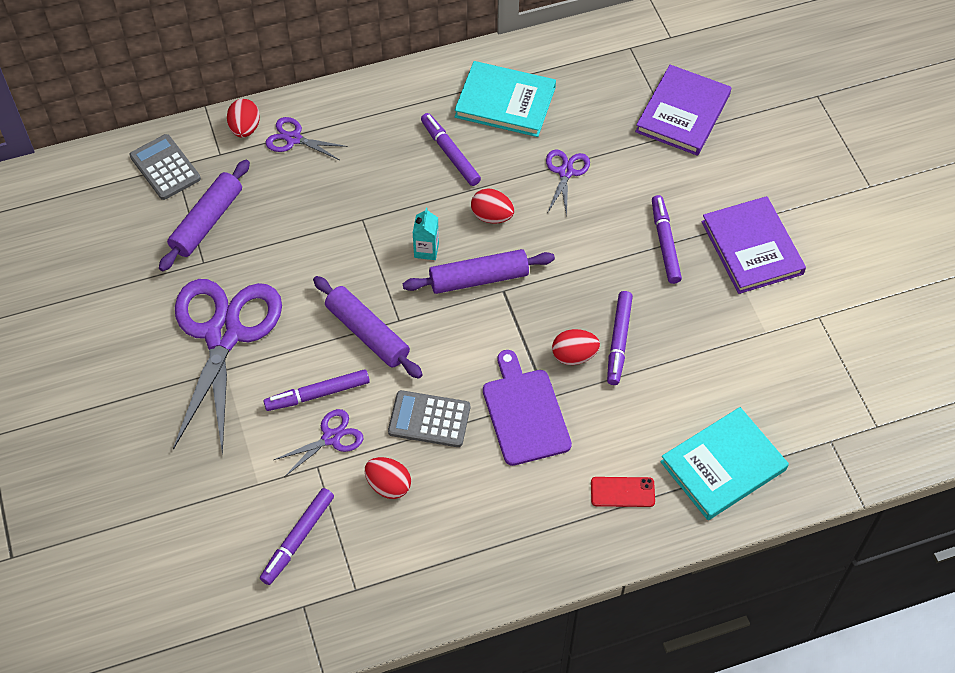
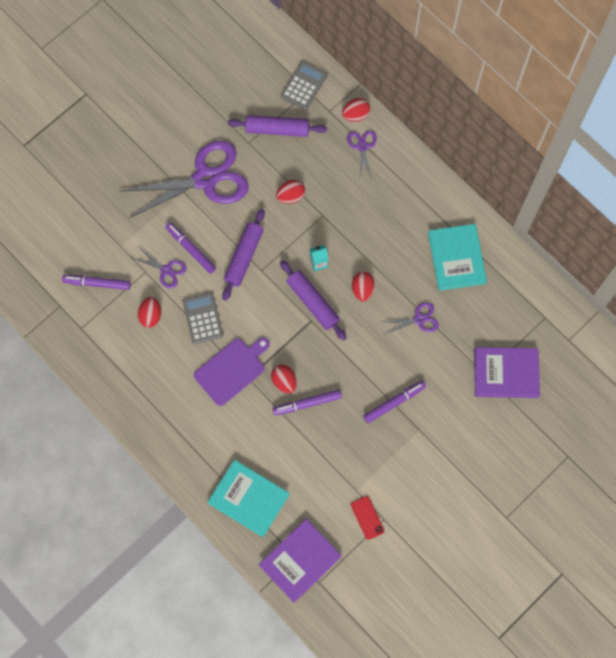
camera: 65 degrees right, 15 degrees up
purple marker [421,113,481,186] -> none
red phone [591,477,655,507] -> red phone moved to [351,496,384,540]
purple book [702,196,806,294] -> purple book moved to [259,519,341,603]
none -> red egg [276,180,305,204]

